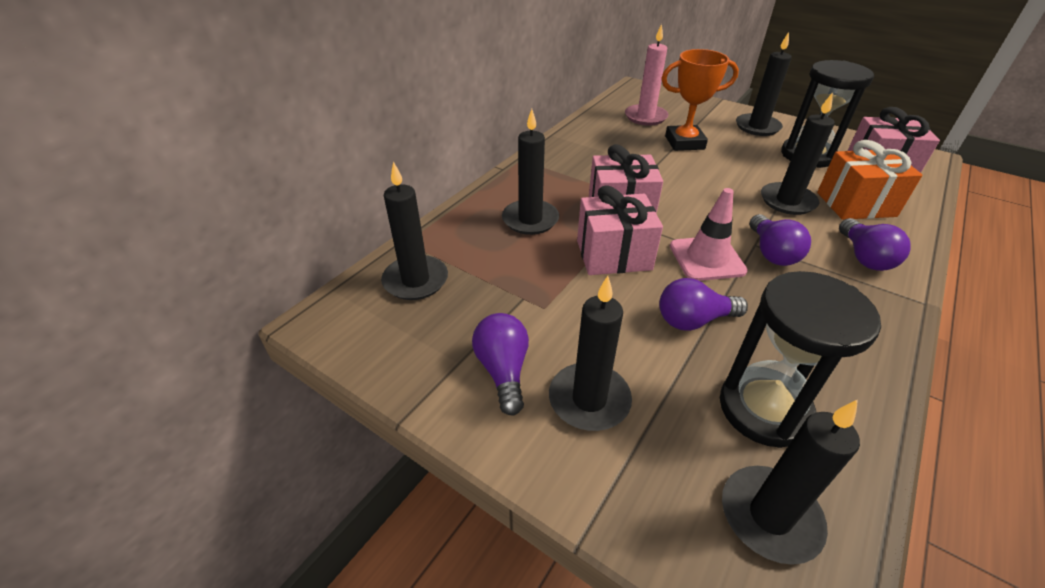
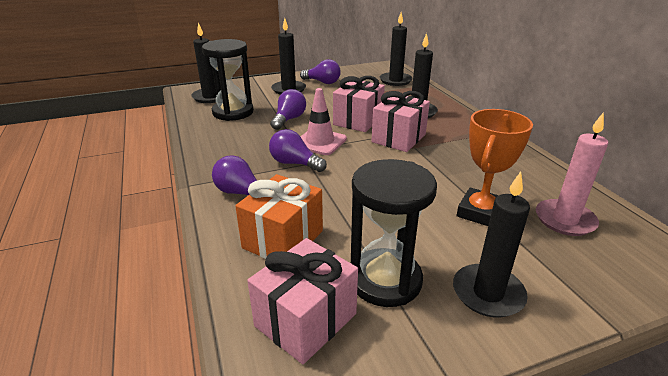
camera: 125 degrees right, 10 degrees down
black candle [761,92,835,215] -> none

